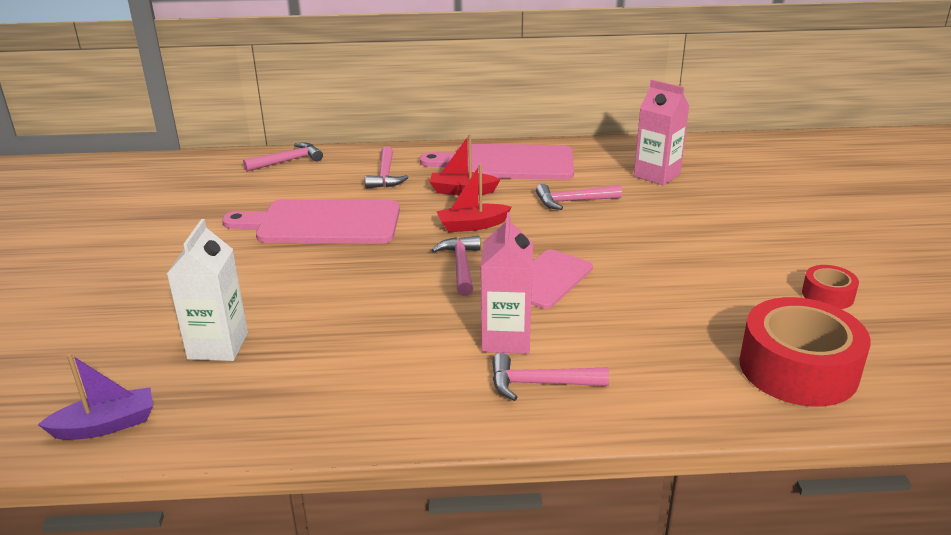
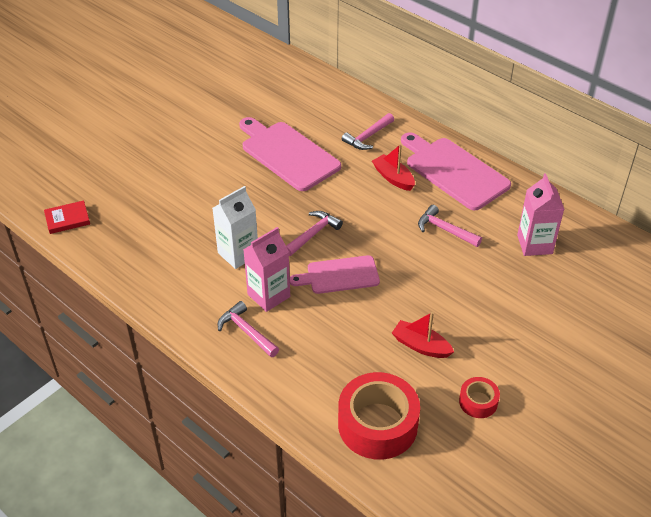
camera: 45 degrees right, 15 degrees up
purple boat [38,353,153,440] -> red book [44,200,90,234]
white carton [167,219,248,361] -> white carton moved to [212,186,258,269]
pink hammer [243,142,323,172] -> none
red boat [436,164,512,233] -> red boat moved to [392,312,454,358]

